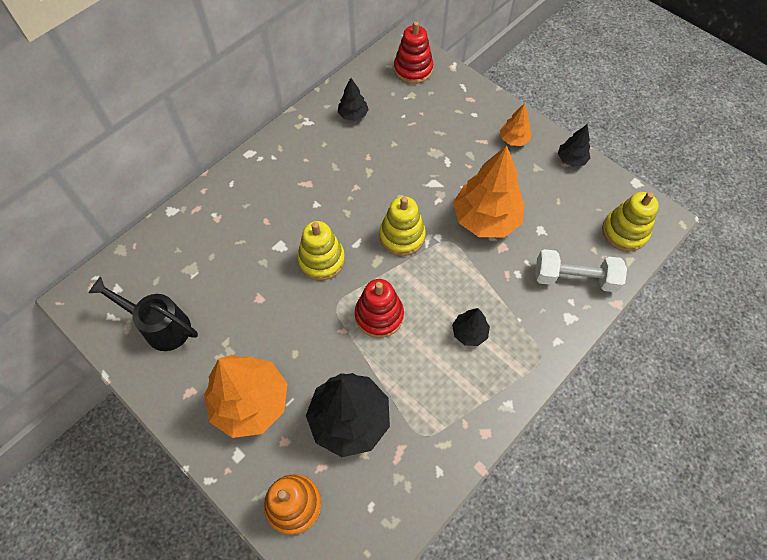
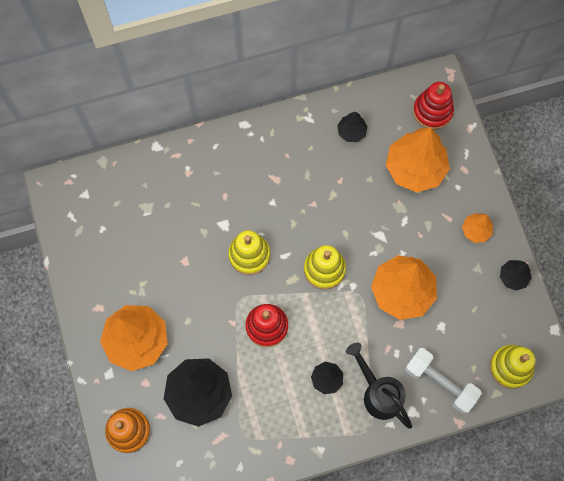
camera: 30 degrees right, 10 degrees up
black watering can [89,277,198,351] -> black watering can moved to [346,343,412,429]
none -> orange tree [386,128,450,192]

